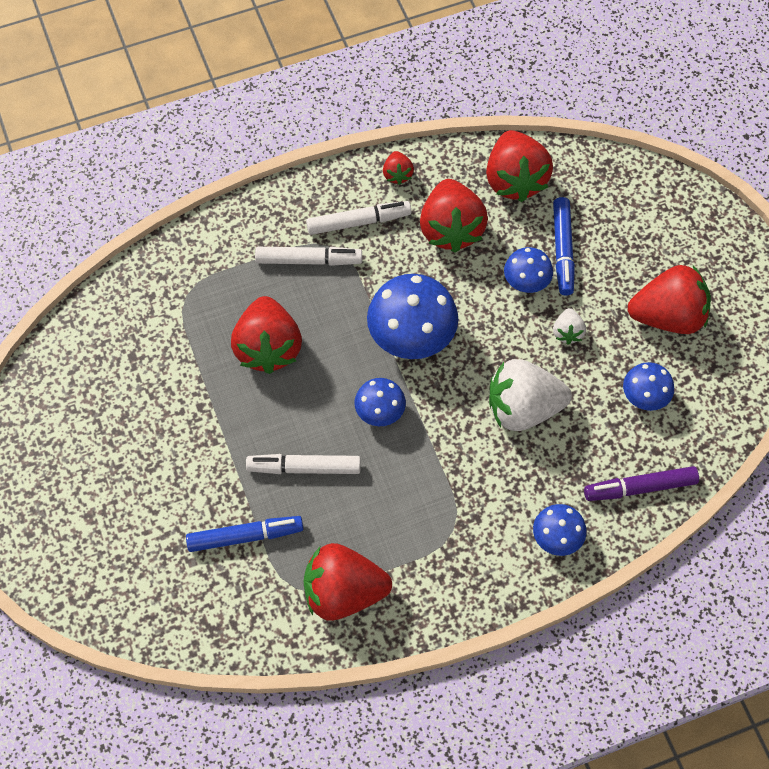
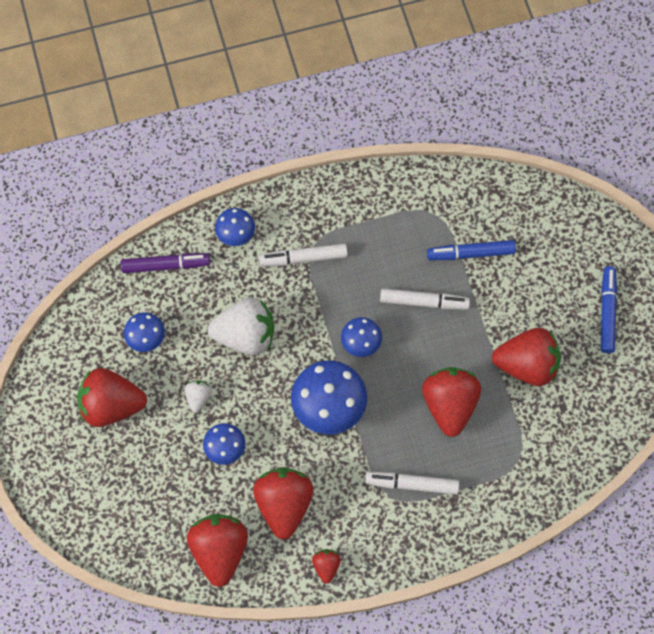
camera: 175 degrees left, 5 degrees up
red strawberry [304,543,392,621] -> red strawberry moved to [492,328,561,386]
white marker [306,201,411,235] -> white marker moved to [259,243,348,267]
blue marker [553,197,575,296] -> blue marker moved to [601,266,617,353]

